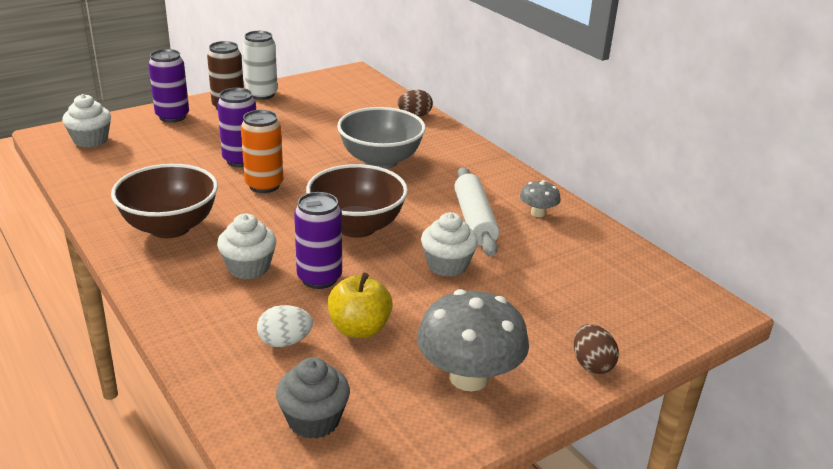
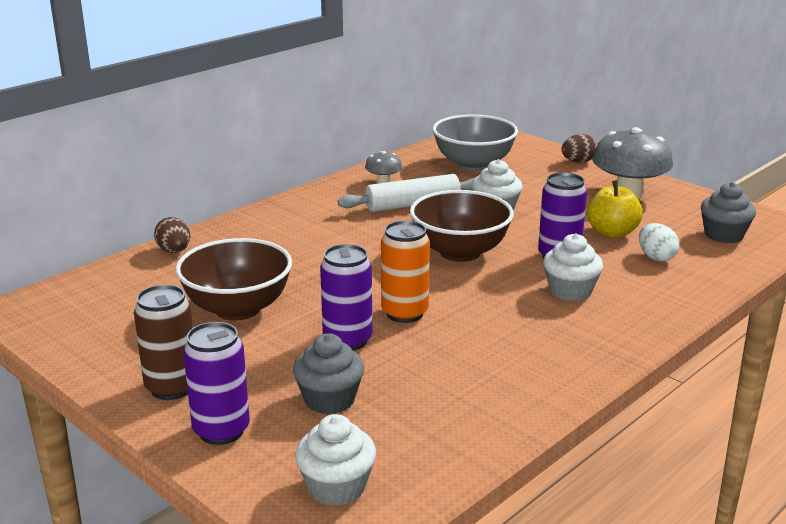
camera: 100 degrees left, 5 degrees down
brown bowl [111,164,218,238] -> brown bowl moved to [175,238,292,321]
white can [243,31,278,100] -> none
grey bowl [337,107,426,169] -> grey bowl moved to [432,114,518,171]
none -> grey cupcake [293,333,364,414]

